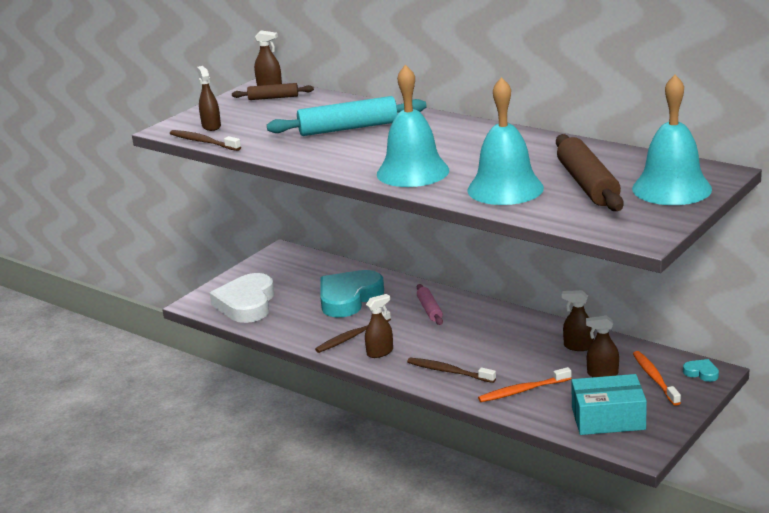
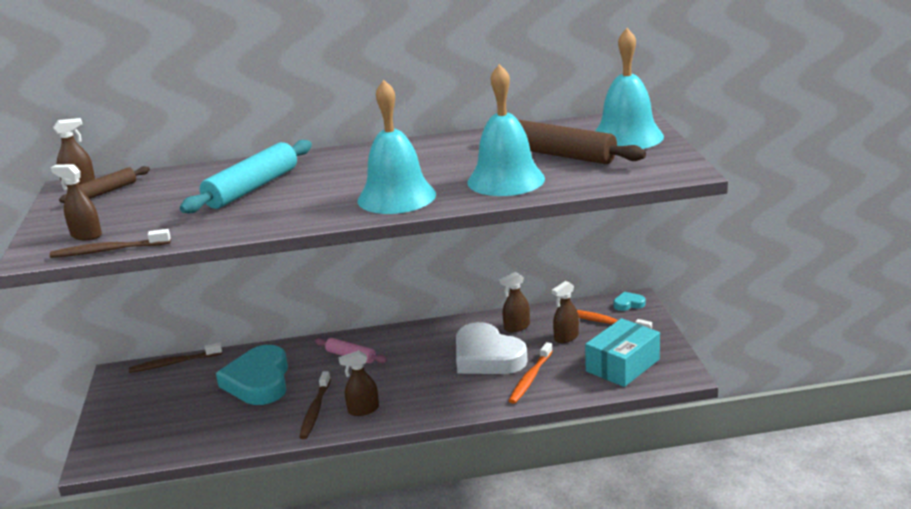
camera: 45 degrees left, 0 degrees up
white heart [210,273,275,323] -> white heart moved to [456,322,528,374]
brown spray bottle [365,294,393,358] -> brown spray bottle turned 120 degrees counterclockwise [338,350,379,416]
brown toothbrush [407,358,496,383] -> brown toothbrush moved to [129,343,222,373]

